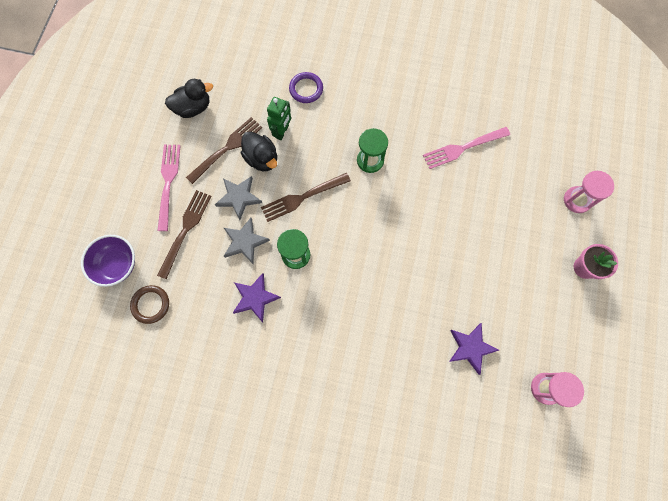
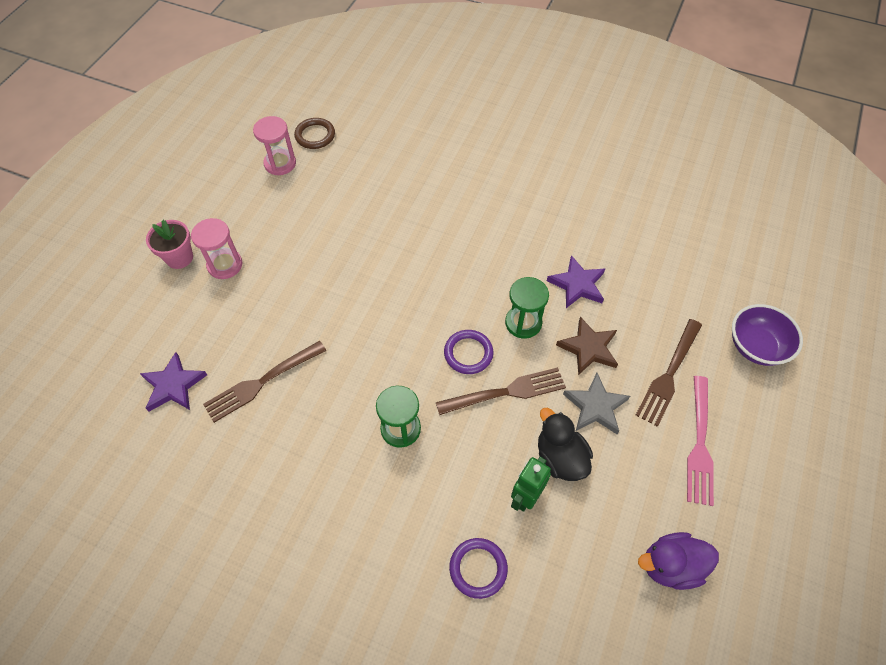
camera: 170 degrees left, 15 degrees down
brown ring [130,285,169,324] -> brown ring moved to [294,118,335,149]
black duck [165,79,213,118] -> purple duck [638,532,719,590]
brown fork [186,117,262,184] -> brown fork moved to [203,341,326,423]
grey star [224,218,270,264] -> brown star [556,317,618,375]
pink fork [423,127,510,169] -> none
purple star [449,323,499,375] -> purple star moved to [140,352,207,411]
pink hourglass [564,171,614,213] -> pink hourglass moved to [191,218,242,279]
none -> purple ring [444,330,494,374]

